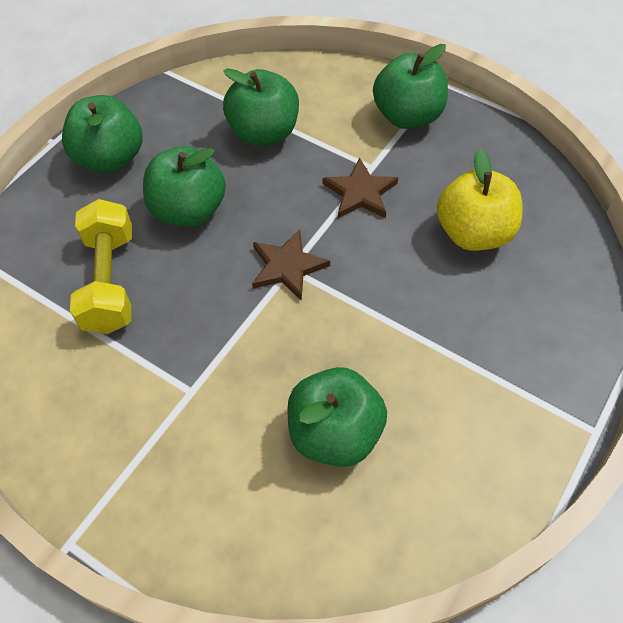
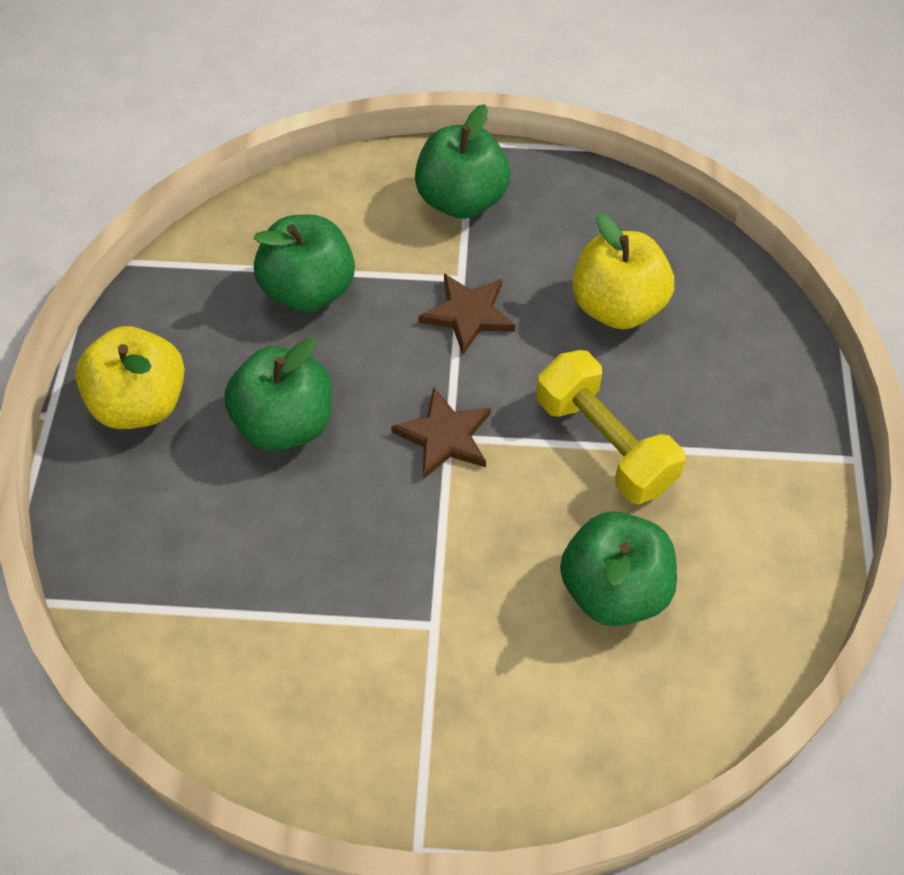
camera: 30 degrees left, 0 degrees up
green apple [62,95,143,173] -> yellow apple [75,326,185,429]
yellow dumbbell [70,199,132,334] -> yellow dumbbell moved to [536,350,685,504]

